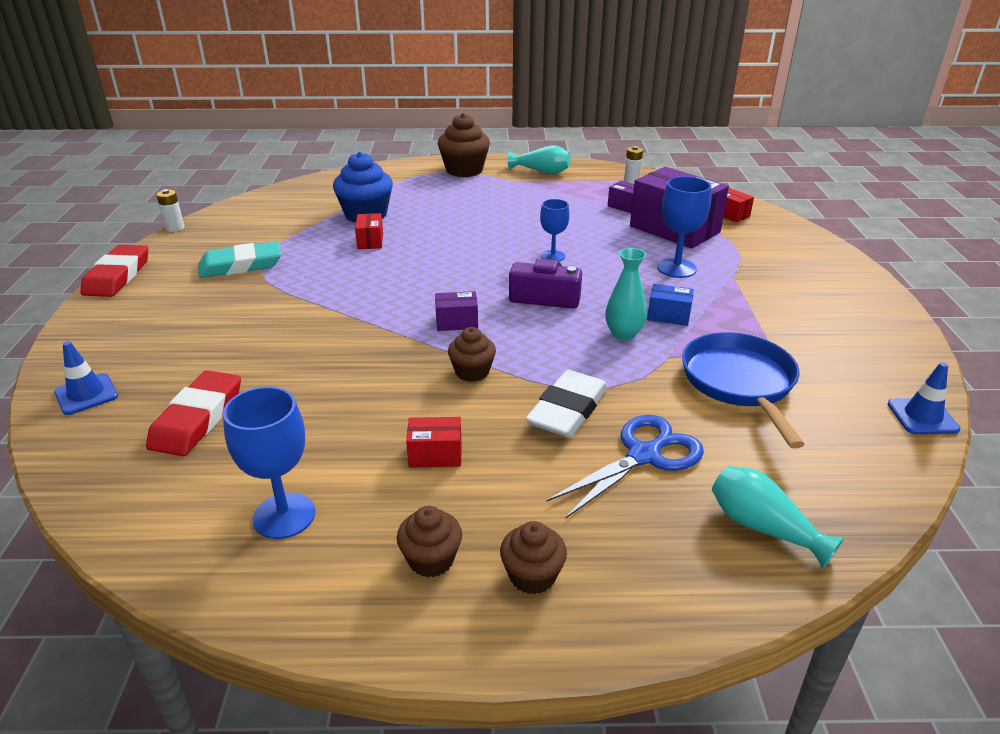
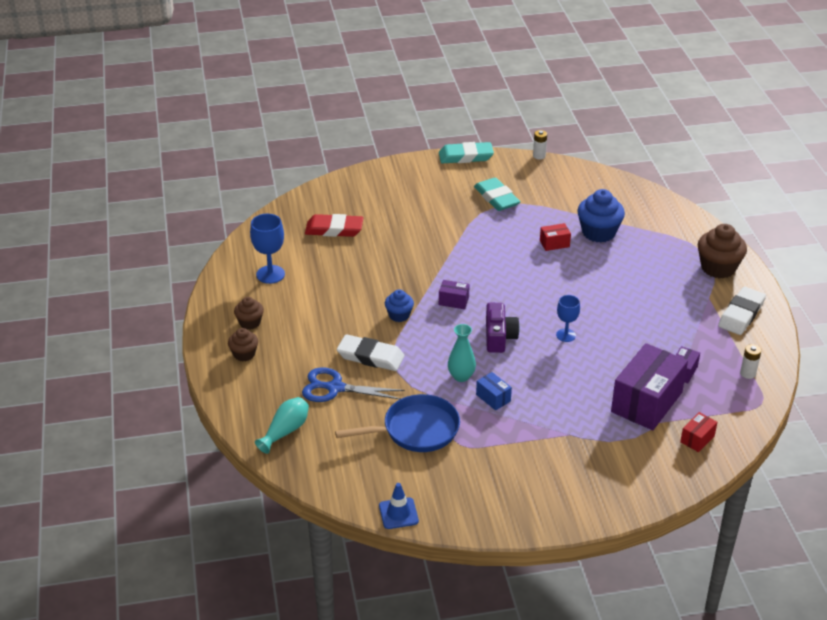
camera: 80 degrees right, 5 degrees up
blue traffic cone [54,341,118,415] -> none
red eraser [80,245,148,297] -> turquoise eraser [439,142,494,163]
red box [406,417,462,467] -> none
purple box [435,291,478,331] -> purple box turned 60 degrees counterclockwise [439,280,470,309]
brown cupcake [448,327,496,382] -> blue cupcake [385,289,414,322]
turquoise vase [507,145,571,174] -> white eraser [718,287,766,335]
blue scissors [546,415,704,519] -> blue scissors turned 150 degrees clockwise [302,367,405,402]
blue box [647,284,694,326] -> blue box turned 45 degrees counterclockwise [476,372,512,410]
blue goblet [657,176,711,278] -> none

